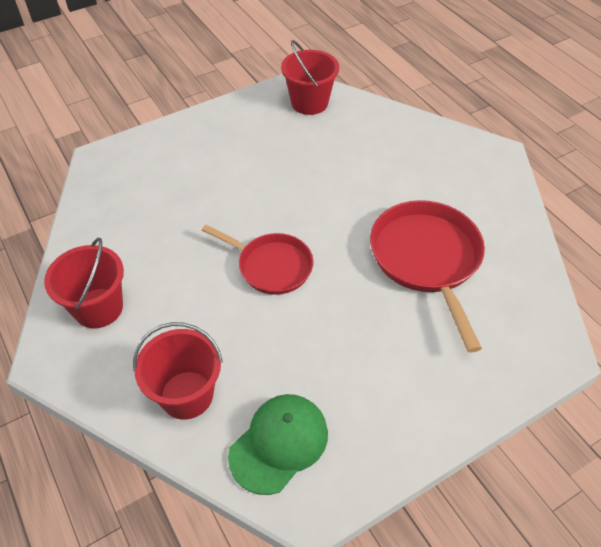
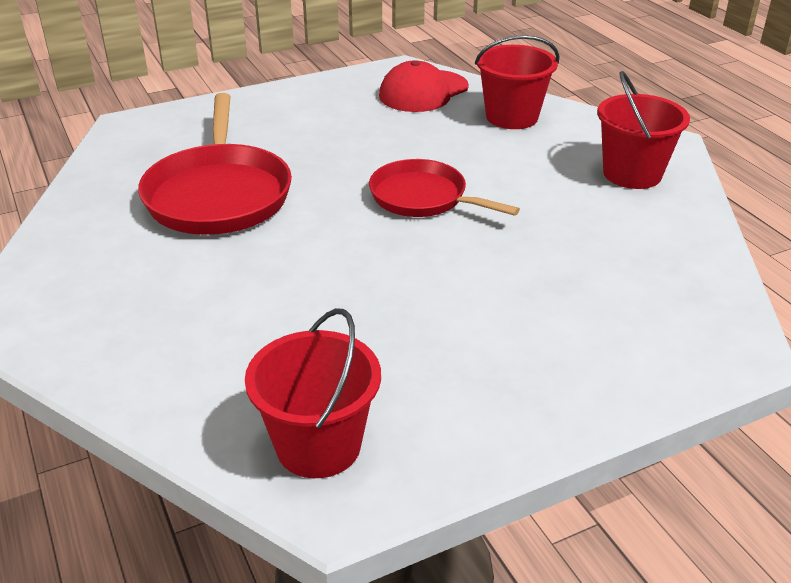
camera: 175 degrees left, 15 degrees down
green cap [228,394,328,495] -> red cap [379,60,469,112]

